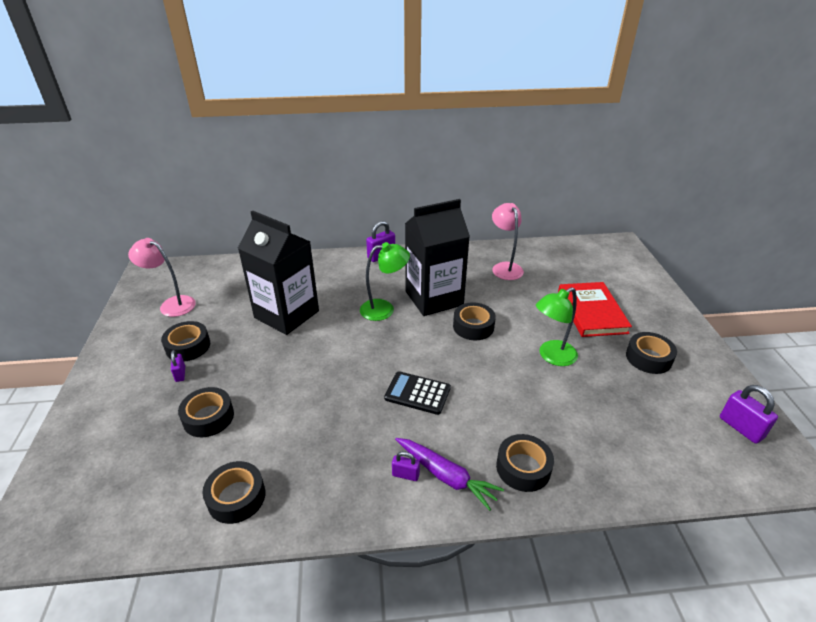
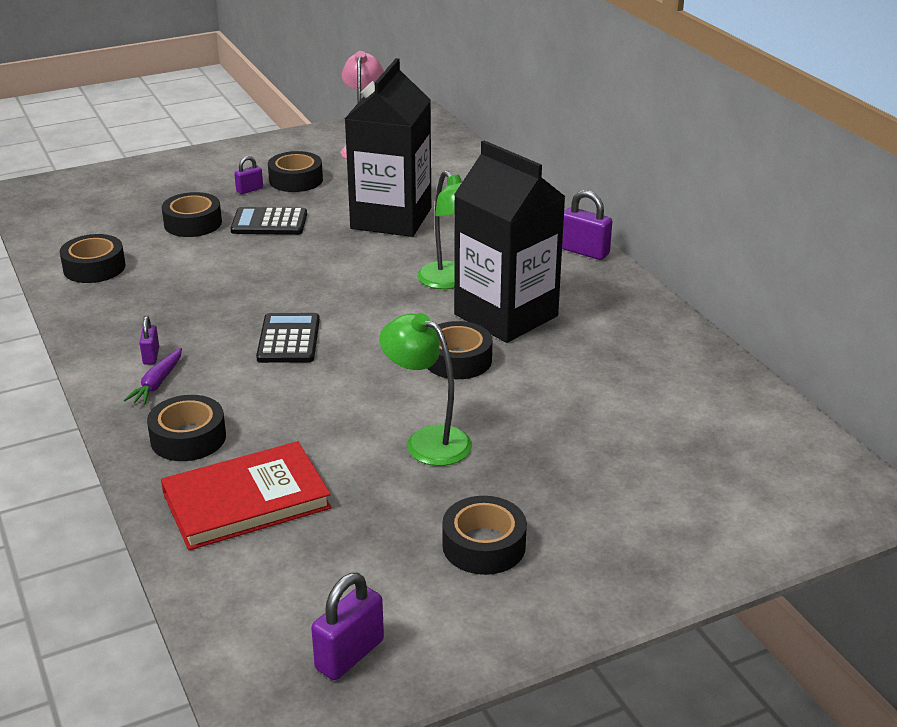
camera: 70 degrees right, 5 degrees down
purple carrot [395,438,504,511] -> purple carrot [123,348,182,405], size x0.65
pink lamp [492,203,524,280] -> none
red book [558,282,632,337] -> red book moved to [161,441,331,550]
none -> black calculator [231,207,307,235]

